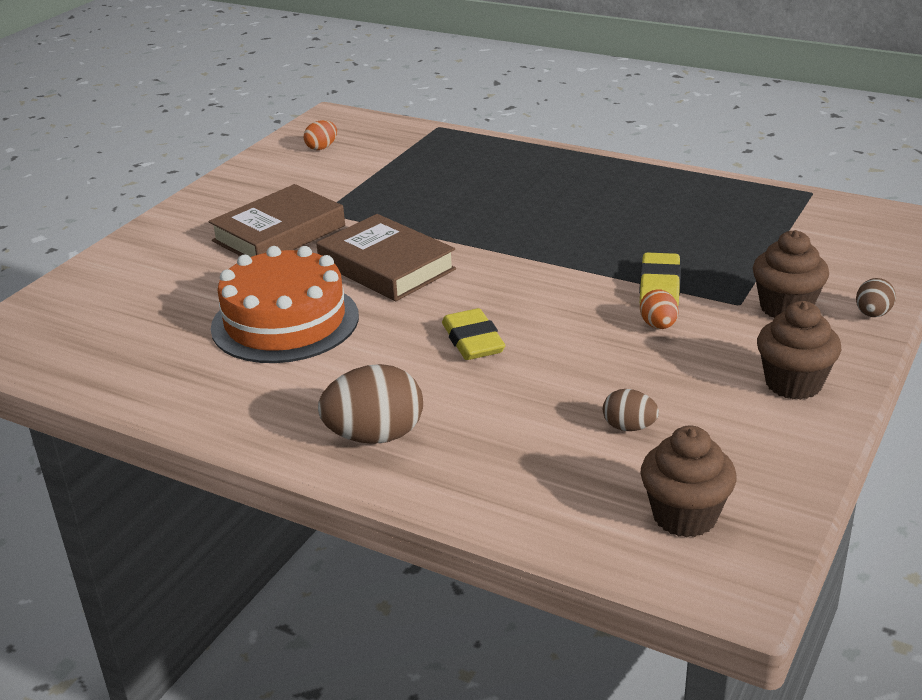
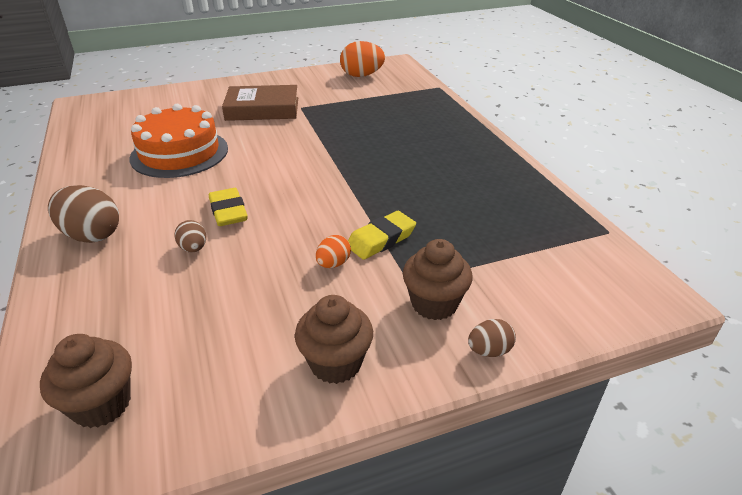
camera: 40 degrees right, 5 degrees up
orange egg [304,120,337,150] -> orange egg [340,41,385,77], size x1.86
brown book [316,214,456,301] -> none
yellow eraser [442,308,505,360] -> yellow eraser turned 45 degrees counterclockwise [209,188,248,226]
brown egg [603,389,659,431] -> brown egg moved to [174,220,206,252]

